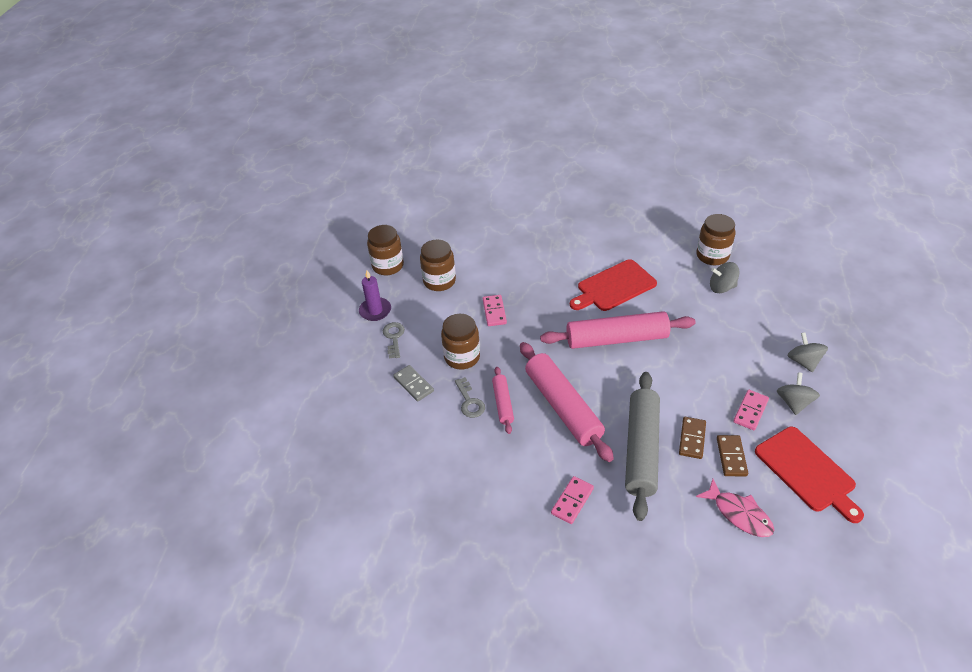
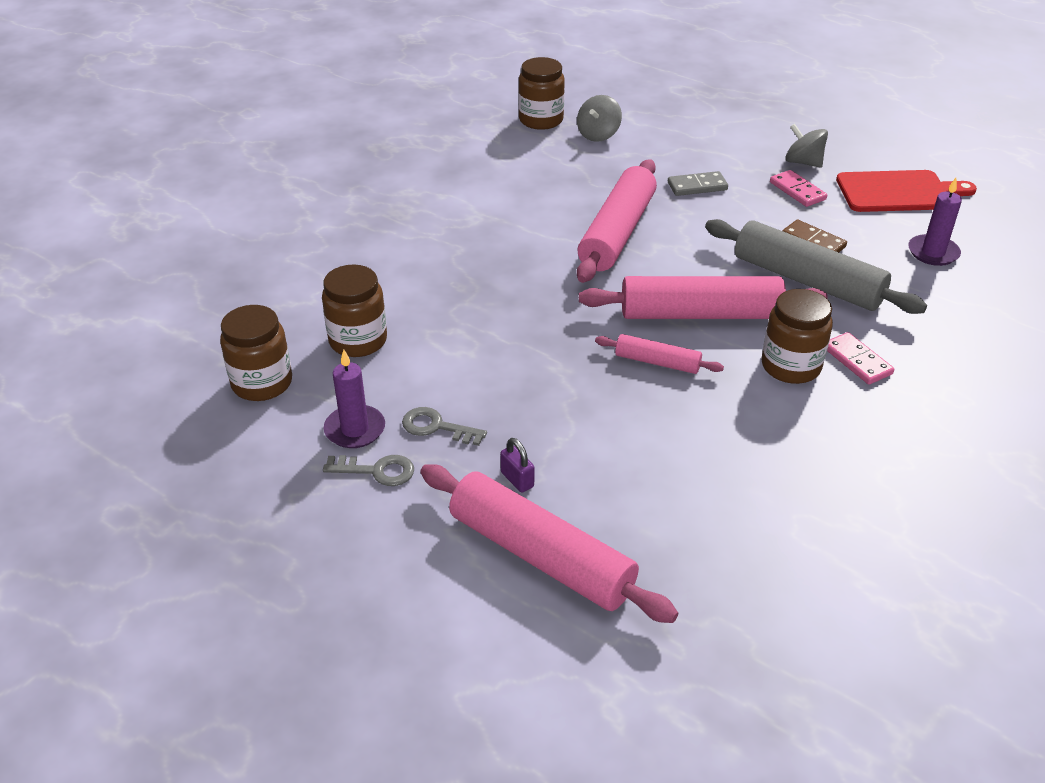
camera: 65 degrees left, 5 degrees down
grey domino [393,365,434,401] -> grey domino moved to [668,171,728,196]
brown jar [441,314,480,369] -> brown jar moved to [761,289,833,384]
grey key [455,377,485,418] -> grey key moved to [323,455,414,486]
pink domino [483,295,507,326] -> none
red cutting board [570,259,657,311] -> none
pink fish [696,479,774,537] -> purple candle [908,178,962,266]
brown domino [717,435,748,476] -> none
grey spinning top [787,332,828,373] -> none
none -> pink rolling pin [420,464,678,623]
none -> purple padlock [500,438,535,493]

